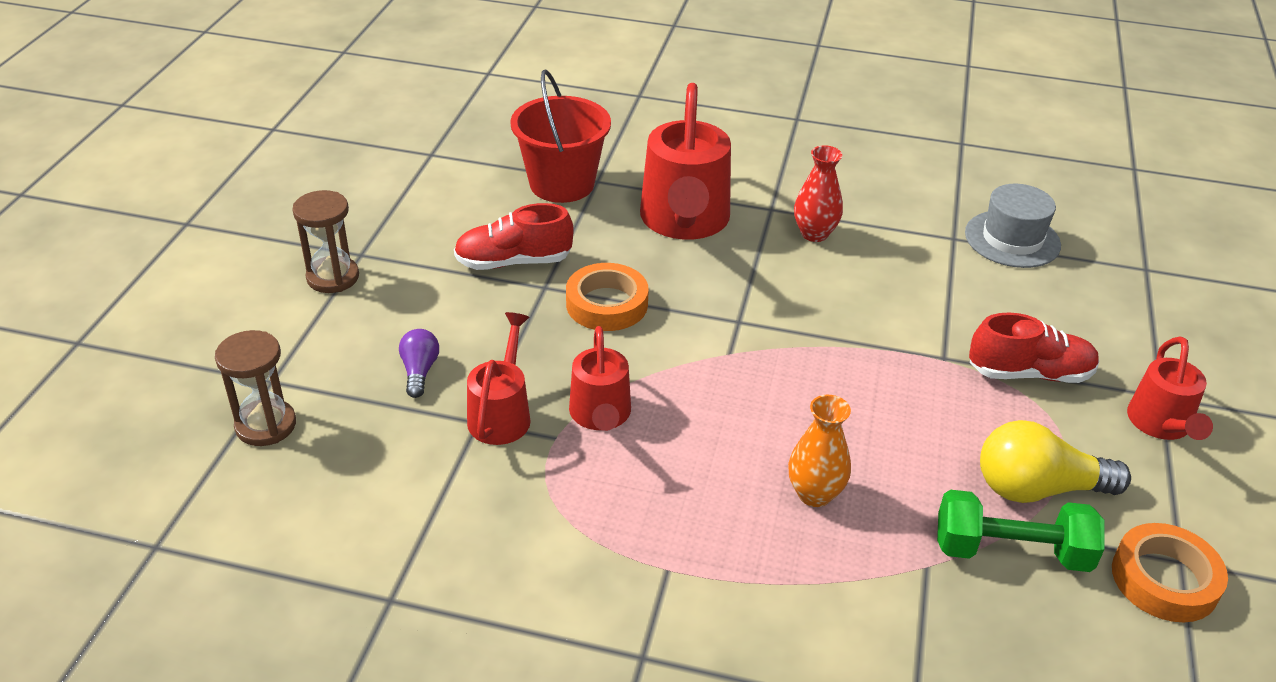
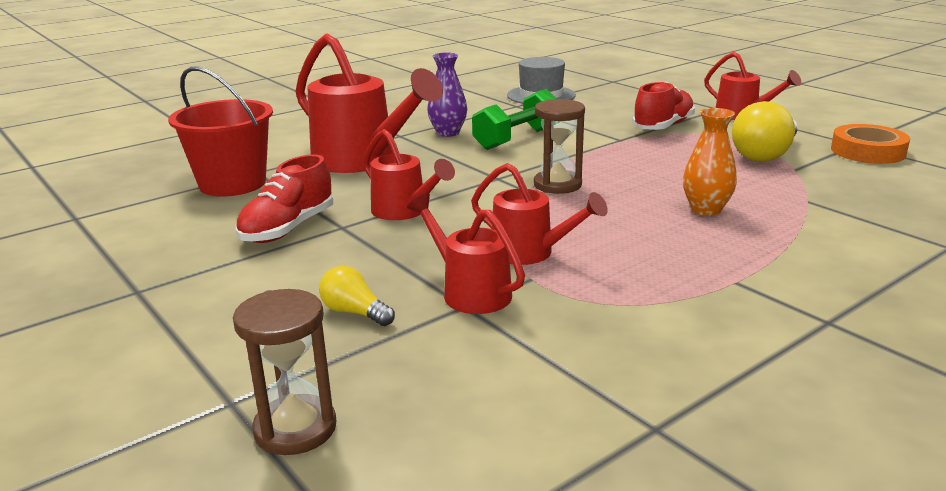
camera: 50 degrees left, 15 degrees down
brown hourglass [292,190,359,293] -> brown hourglass moved to [534,99,585,194]
purple light bulb [399,329,439,398] -> yellow light bulb [319,266,395,326]
orange tape [566,263,649,331] -> red watering can [363,129,455,220]
red vase [794,145,843,242] -> purple vase [427,52,467,137]
green dumbbell [937,490,1105,572] -> green dumbbell moved to [472,89,557,150]

